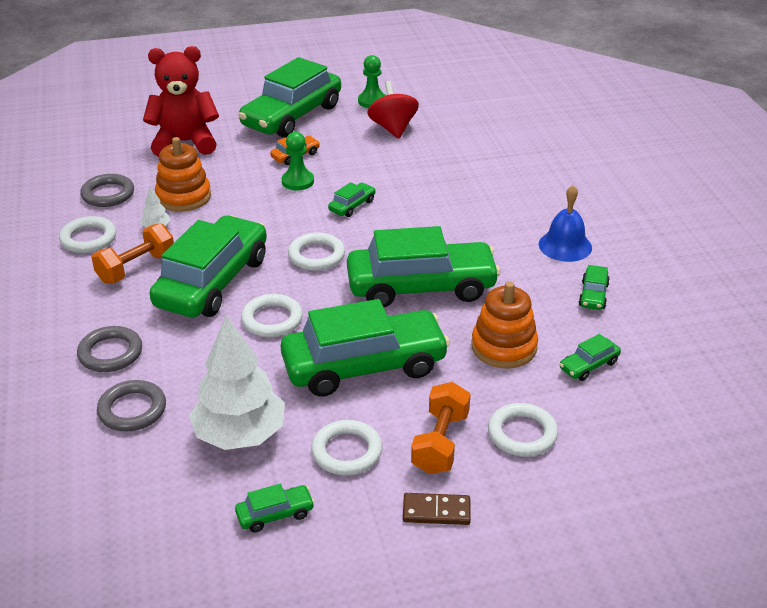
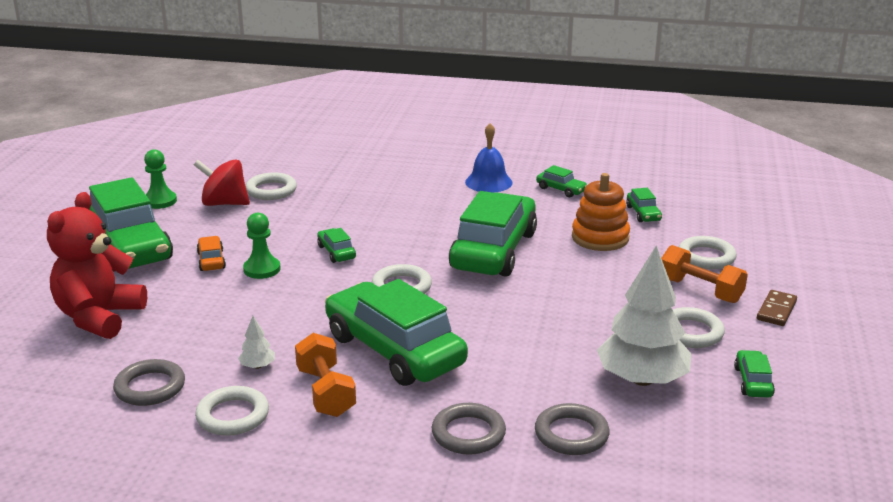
camera: 65 degrees left, 10 degrees down
orange stacking toy [155,137,211,212] -> none
white ring [241,294,303,337] -> white ring moved to [246,173,297,200]
green car [281,299,450,397] -> none

